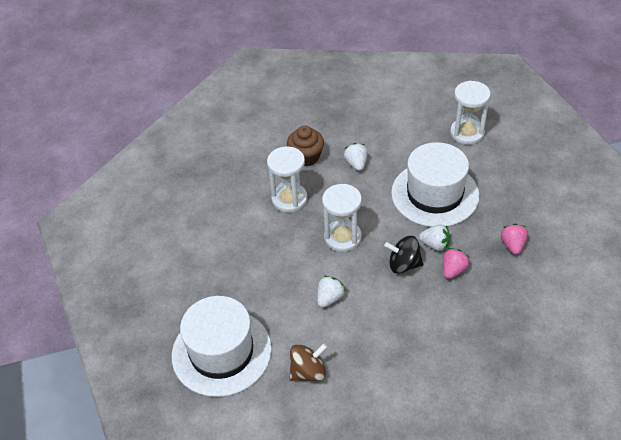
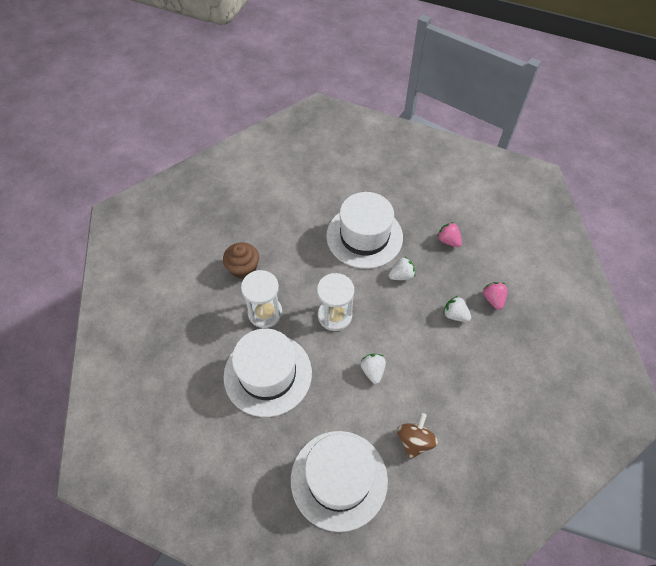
camera: 45 degrees left, 10 degrees up
white strawberry [344,143,368,171] -> white strawberry moved to [443,296,471,322]
black spinning top [384,236,423,274] -> none
pink strawberry [443,248,470,279] -> pink strawberry moved to [483,282,508,310]
white hourglass [450,81,491,145] -> none
none -> white hat [223,329,312,417]

